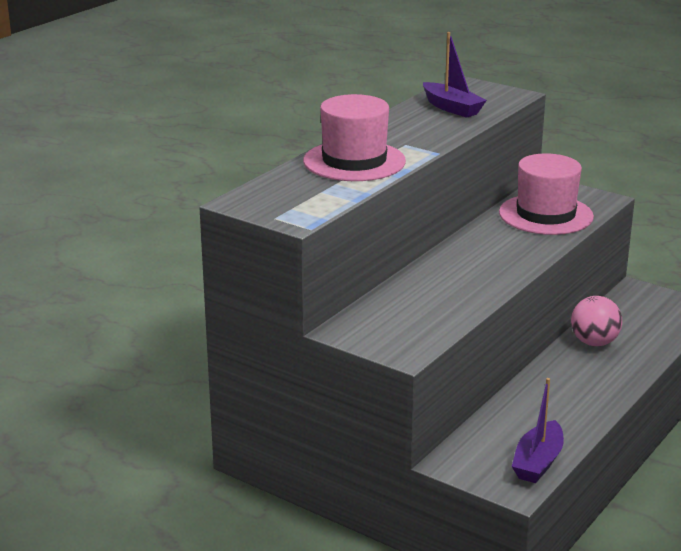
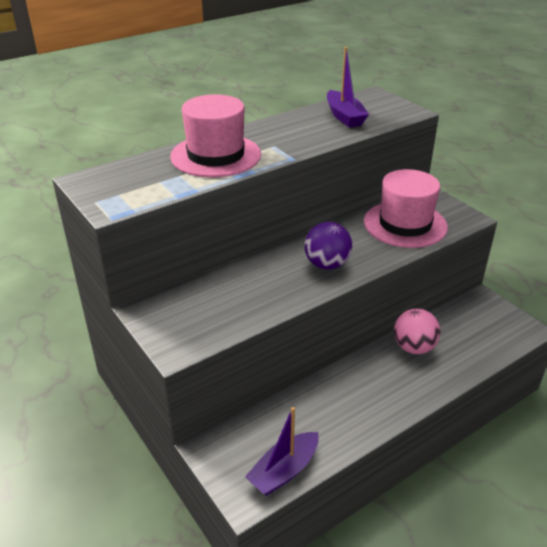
camera: 20 degrees right, 10 degrees up
none -> purple ball [304,222,352,270]

